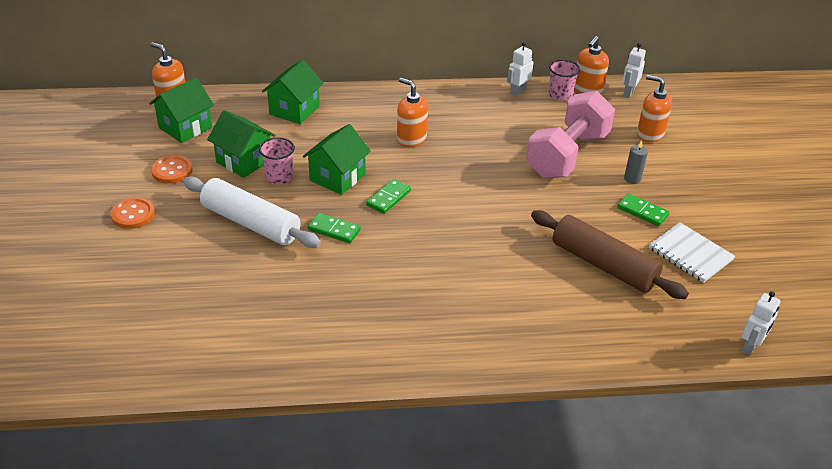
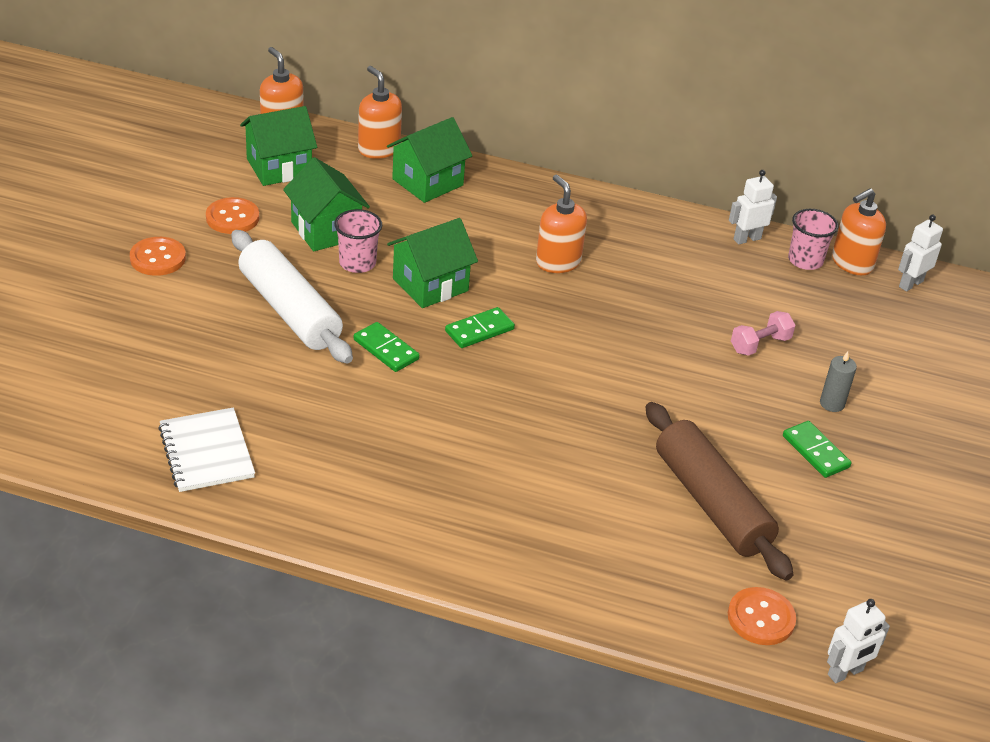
camera: 20 degrees right, 0 degrees up
pink dumbbell [526,91,615,178] -> pink dumbbell [731,311,795,356], size x0.41
orange soap dispenser [637,75,672,142] -> orange soap dispenser moved to [358,66,402,159]
white notebook [649,222,735,283] -> white notebook moved to [158,407,255,492]
none -> orange button [728,587,796,645]

